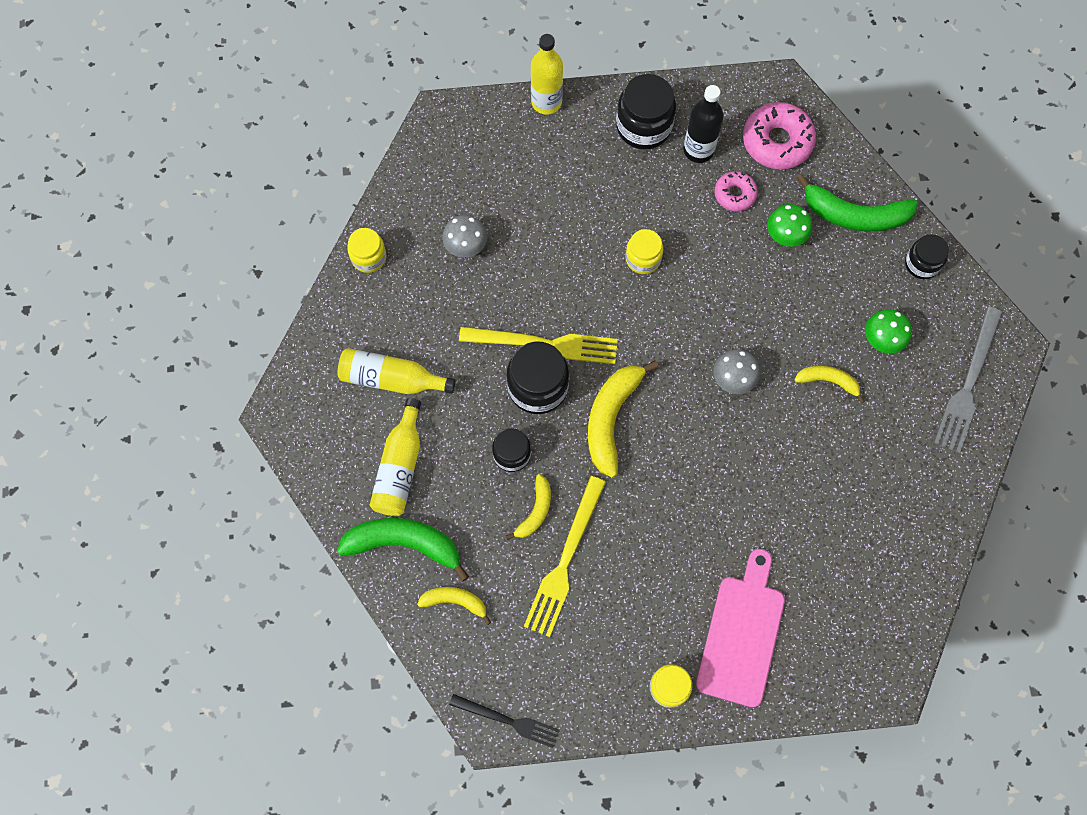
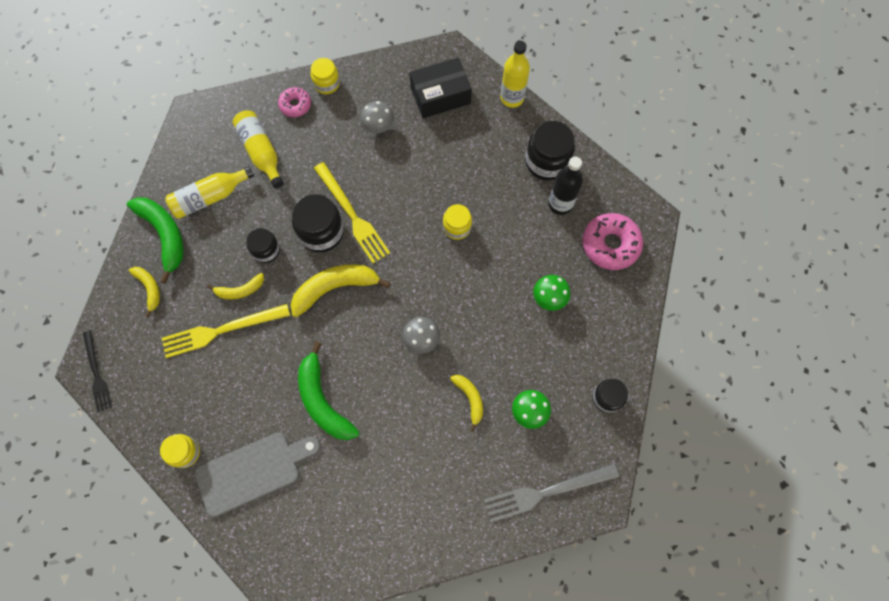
camera: 50 degrees right, 0 degrees up
pink cutting board [696,549,785,707] -> grey cutting board [195,433,320,517]
pink donut [714,171,758,211] -> pink donut moved to [278,87,311,117]
green banana [796,173,918,232] -> green banana moved to [298,341,359,440]
none -> black box [409,58,472,118]

